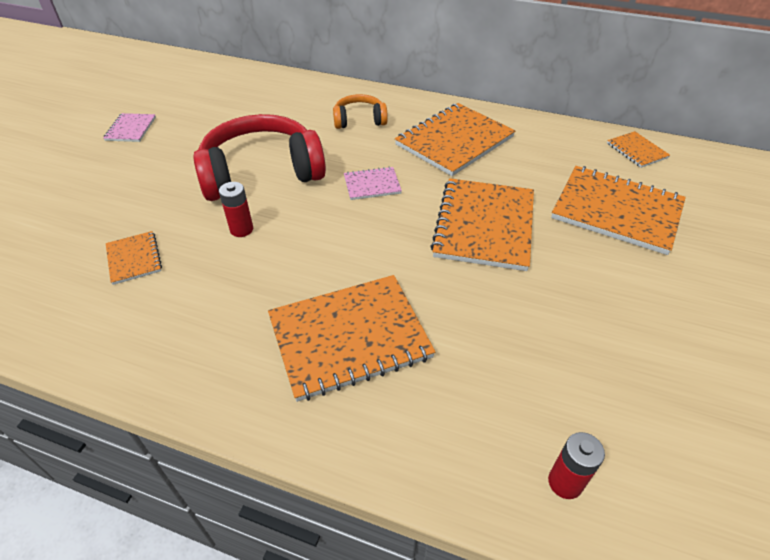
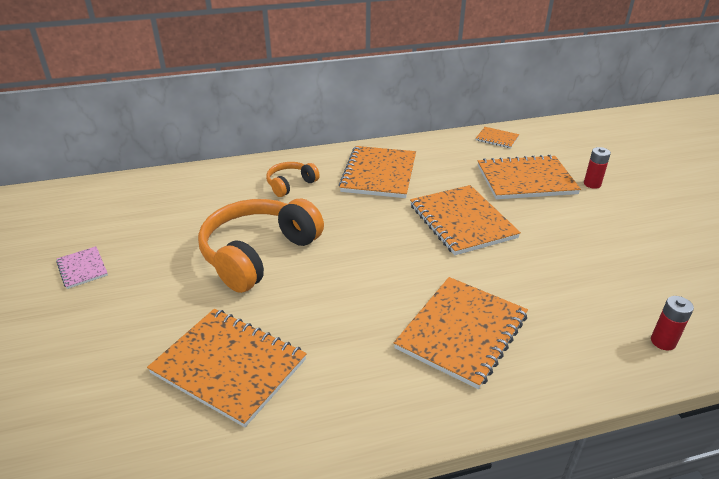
camera: 35 degrees left, 10 degrees down
orange notebook [106,231,162,285] -> orange notebook [147,309,307,427], size x2.06
red headphones [193,114,326,201] -> orange headphones [198,199,324,293]
red battery [219,182,253,237] -> red battery moved to [584,147,611,189]
pink notebook [344,167,402,200] -> none

